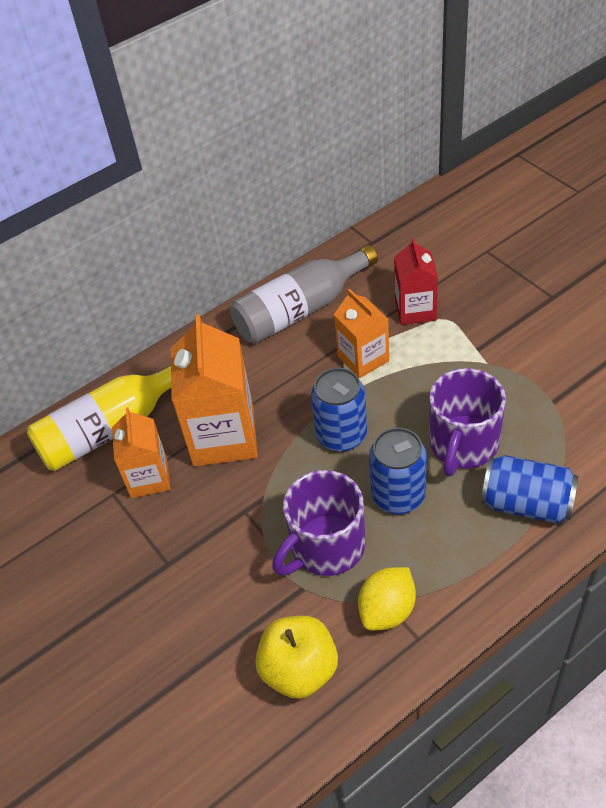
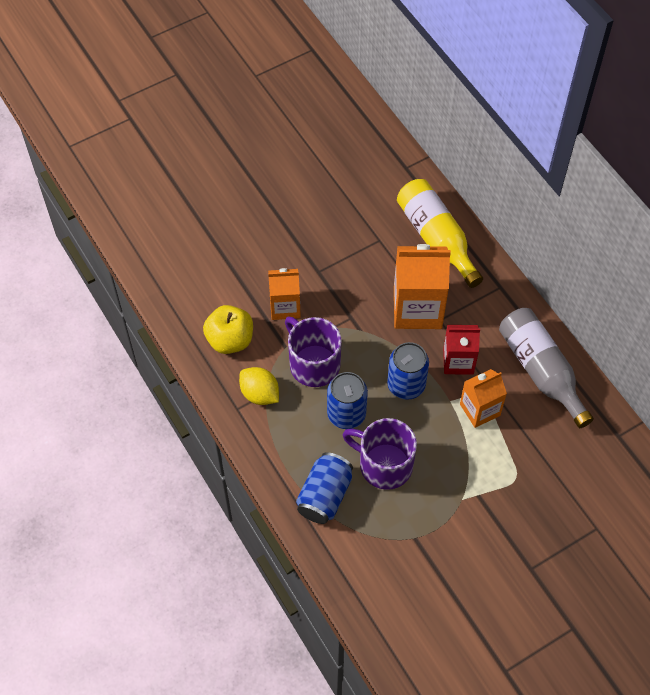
camera: 90 degrees right, 10 degrees up
orange carton [112,407,171,498] -> orange carton moved to [268,268,301,320]
red carton [394,237,438,325] -> red carton moved to [443,325,480,375]

